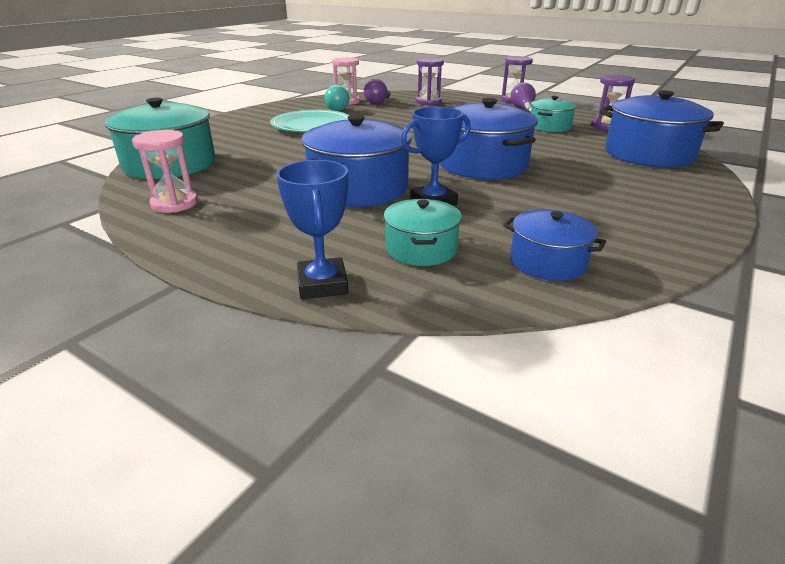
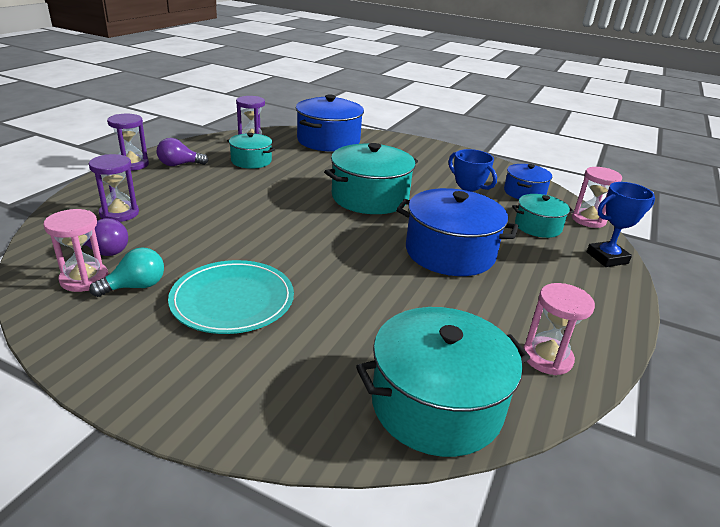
camera: 100 degrees left, 0 degrees up
blue pot [440,98,538,180] -> turquoise pot [324,143,418,214]
none -> pink hourglass [572,167,622,228]

